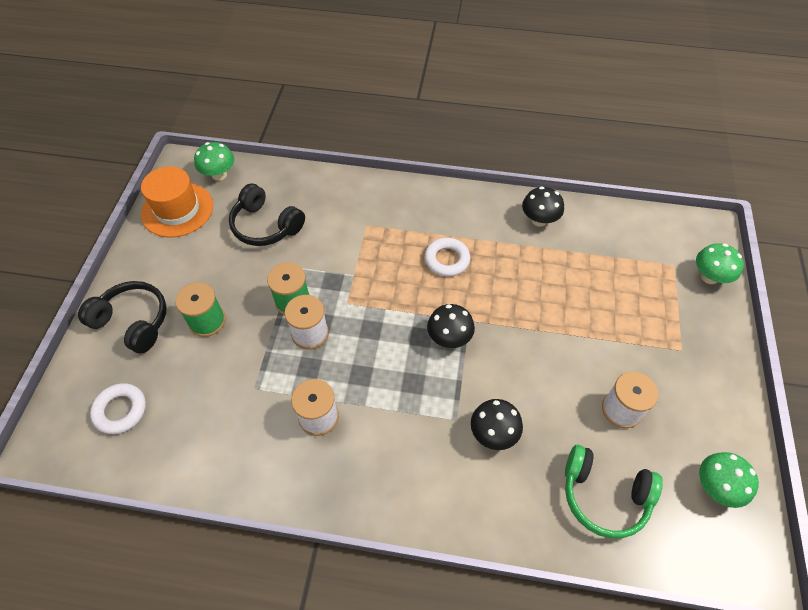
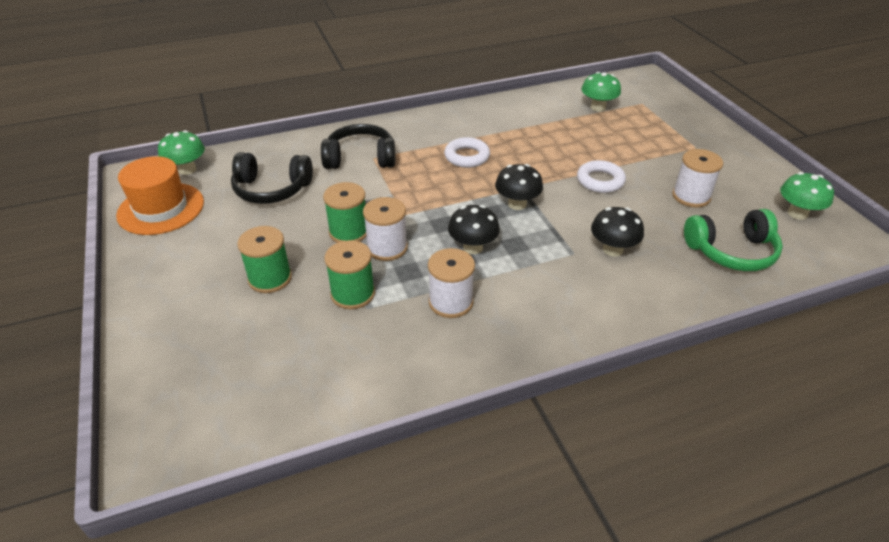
camera: 30 degrees left, 15 degrees down
black headphones [78,281,167,353] -> black headphones moved to [321,124,395,169]
white ring [90,383,146,434] -> white ring moved to [577,160,626,193]
black mushroom [522,186,564,227] -> black mushroom moved to [448,205,500,254]
green mushroom [696,243,744,284] -> green mushroom moved to [581,72,621,111]
none -> green spool [325,240,375,309]

